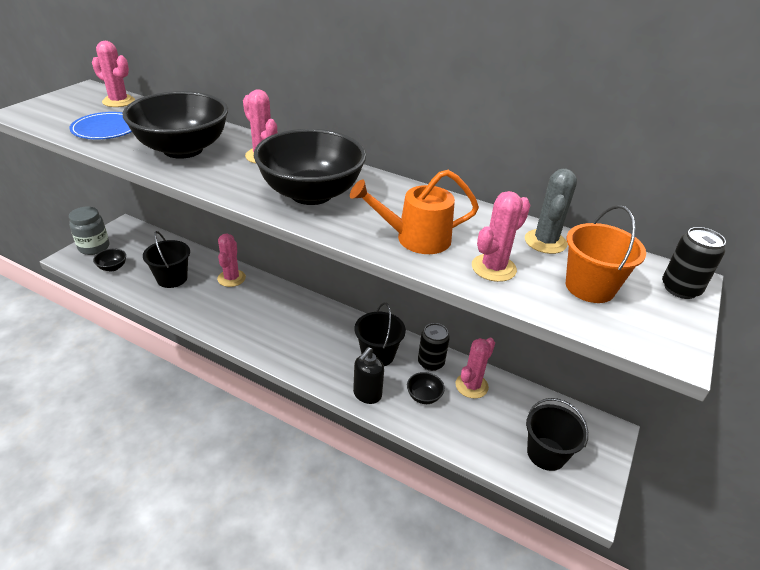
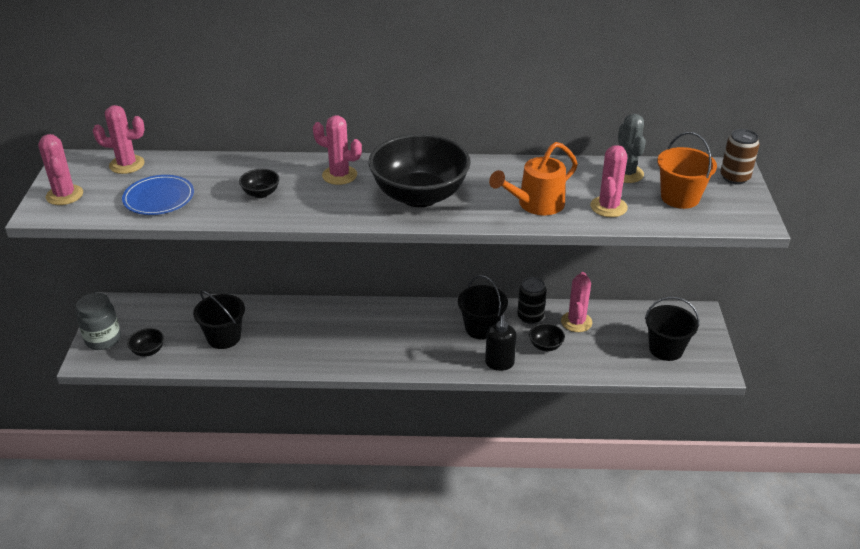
camera: 25 degrees left, 0 degrees up
black bowl [123,91,228,159] -> black bowl [239,169,279,198], size x0.40
pink cactus [217,234,246,287] -> pink cactus moved to [38,134,83,205]
black can [662,227,726,299] -> brown can [720,129,760,184]

